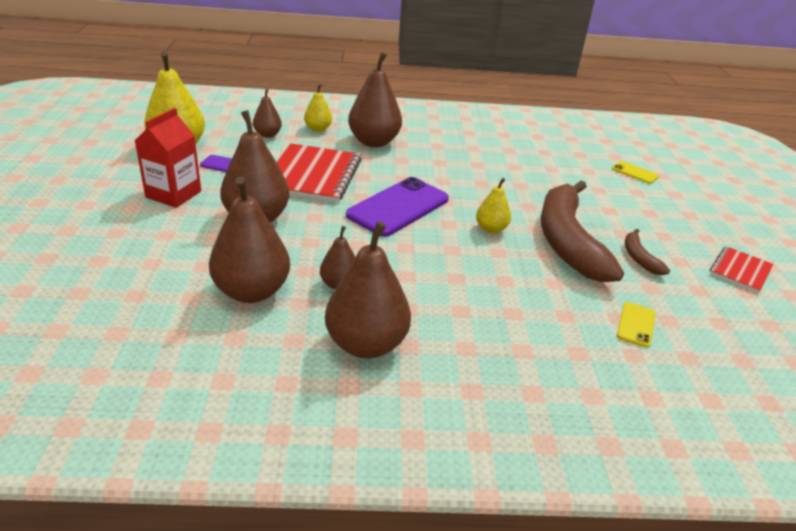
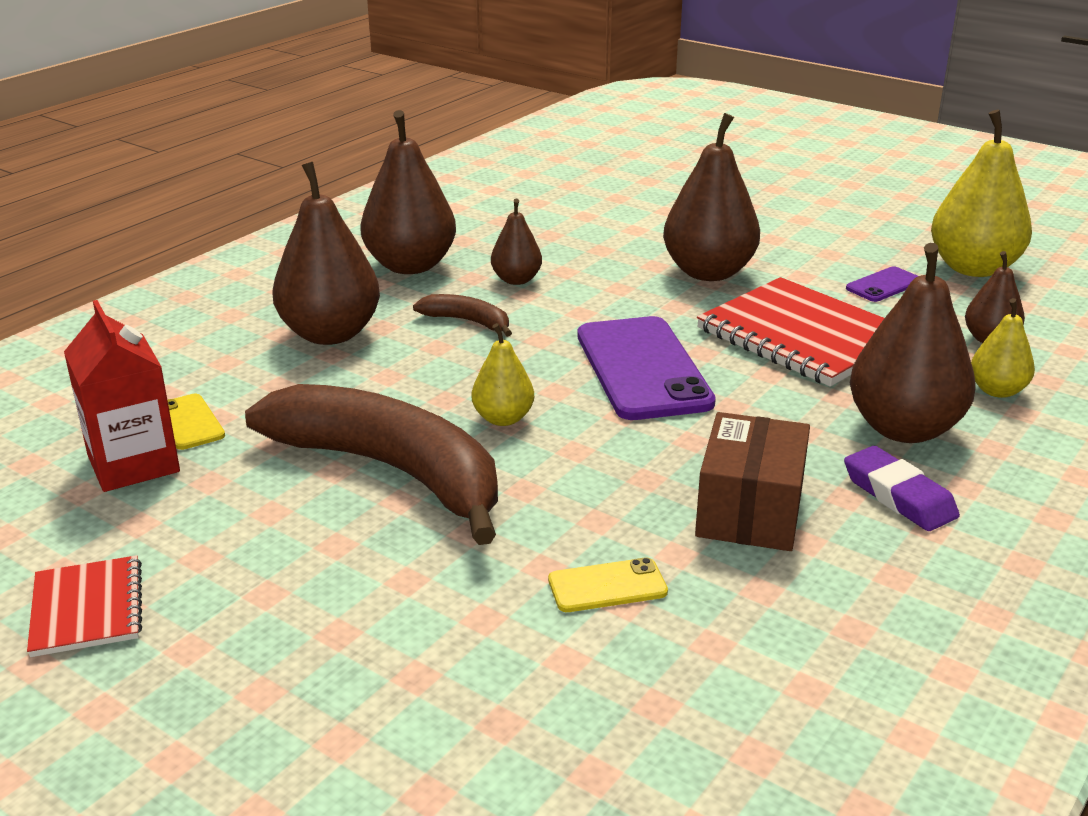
camera: 130 degrees right, 5 degrees down
red carton [135,108,201,208] -> red carton moved to [64,300,180,492]
brown pear [209,177,290,303] -> brown pear moved to [272,162,380,345]
yellow phone [612,161,659,184] -> yellow phone moved to [548,557,668,612]
brown banana [625,229,670,275] -> brown banana moved to [413,294,512,337]
none -> brown box [695,412,810,551]
none -> purple eraser [844,446,960,531]

